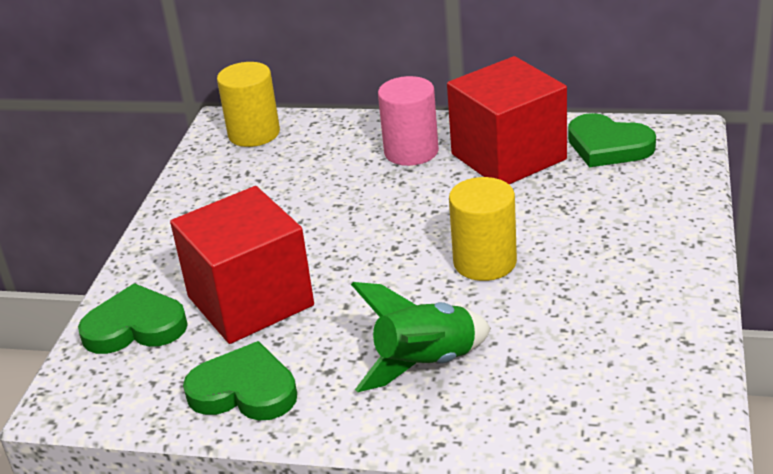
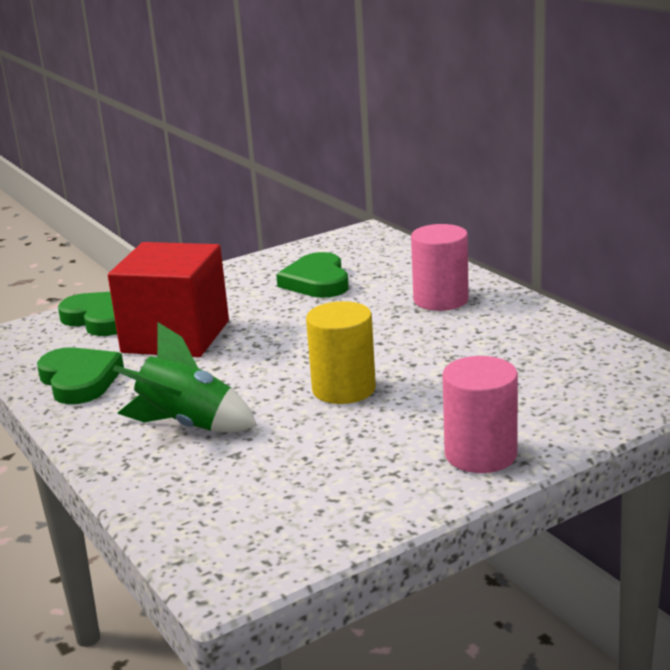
camera: 45 degrees right, 10 degrees down
yellow cylinder [217,62,280,147] -> none
red cube [447,56,567,184] -> none
green heart [568,113,656,167] -> green heart moved to [276,252,349,298]
none -> pink cylinder [443,356,518,473]

